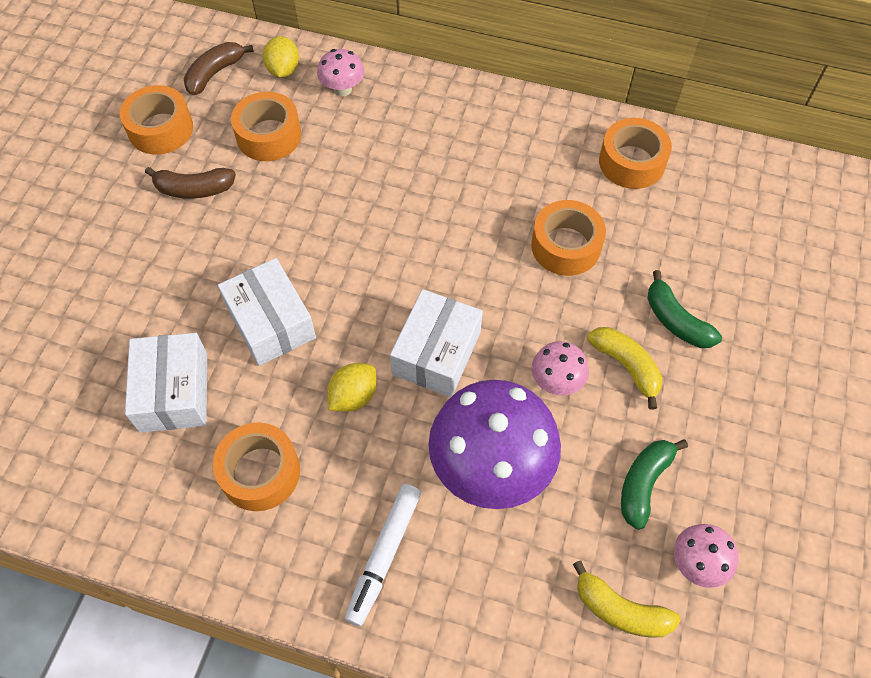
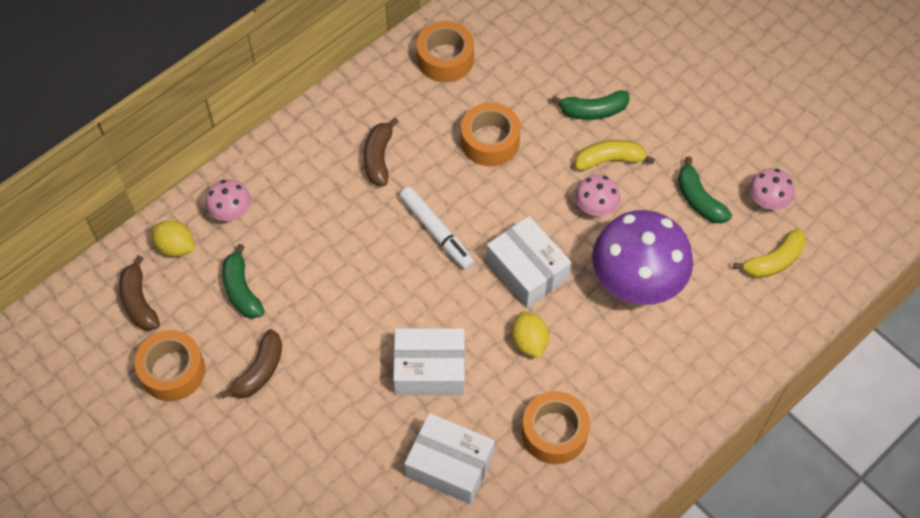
camera: 60 degrees left, 0 degrees up
orange tape [231,92,301,161] -> green banana [222,244,264,319]
white marker [345,484,421,626] -> white marker moved to [399,187,474,270]
none -> brown banana [364,117,399,186]

